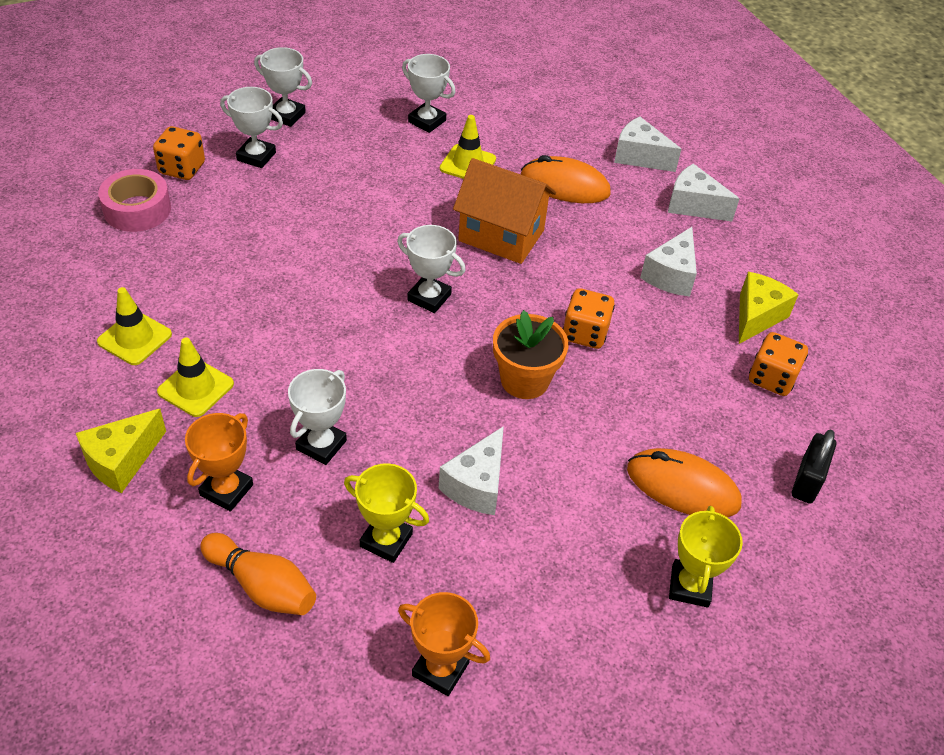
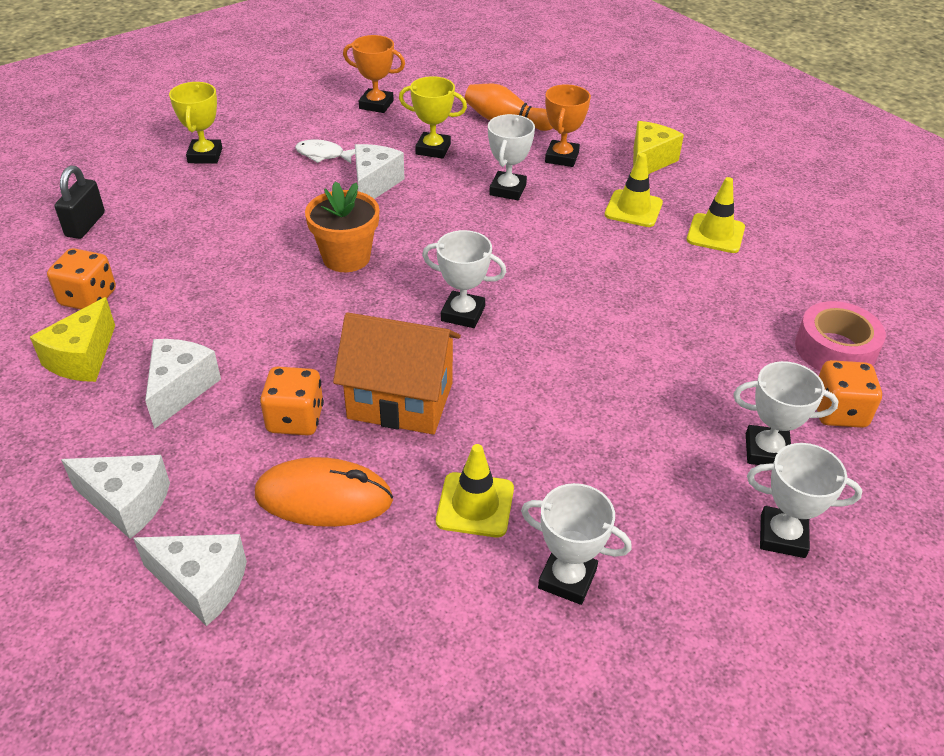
camera: 170 degrees right, 5 degrees down
orange dice [563,288,615,349] -> orange dice moved to [260,366,324,436]
orange mouse [627,448,742,517] -> none
none -> white fish [295,139,355,163]

